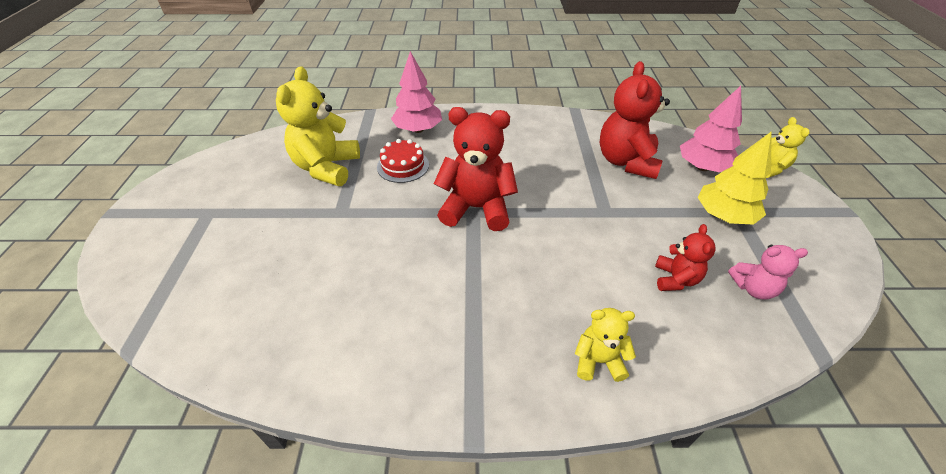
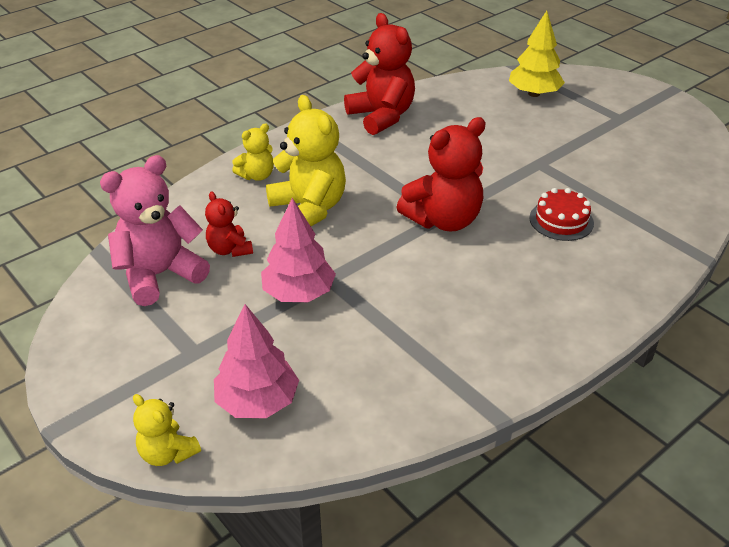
camera: 140 degrees right, 5 degrees down
yellow teddy bear [276,66,360,186] -> yellow teddy bear moved to [266,95,346,226]
pink tree [391,51,442,133] -> pink tree moved to [261,198,336,302]
red teddy bear [600,61,670,179] -> red teddy bear moved to [344,13,415,135]
yellow tree [698,131,772,225] -> yellow tree moved to [509,11,565,97]
pink teddy bear [728,245,808,300] -> pink teddy bear [100,155,210,306], size x1.85

